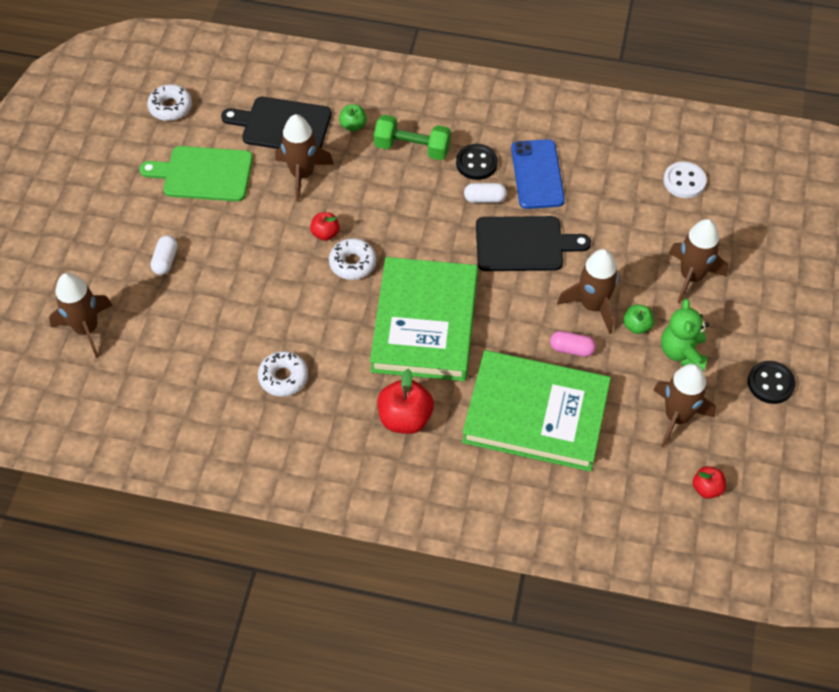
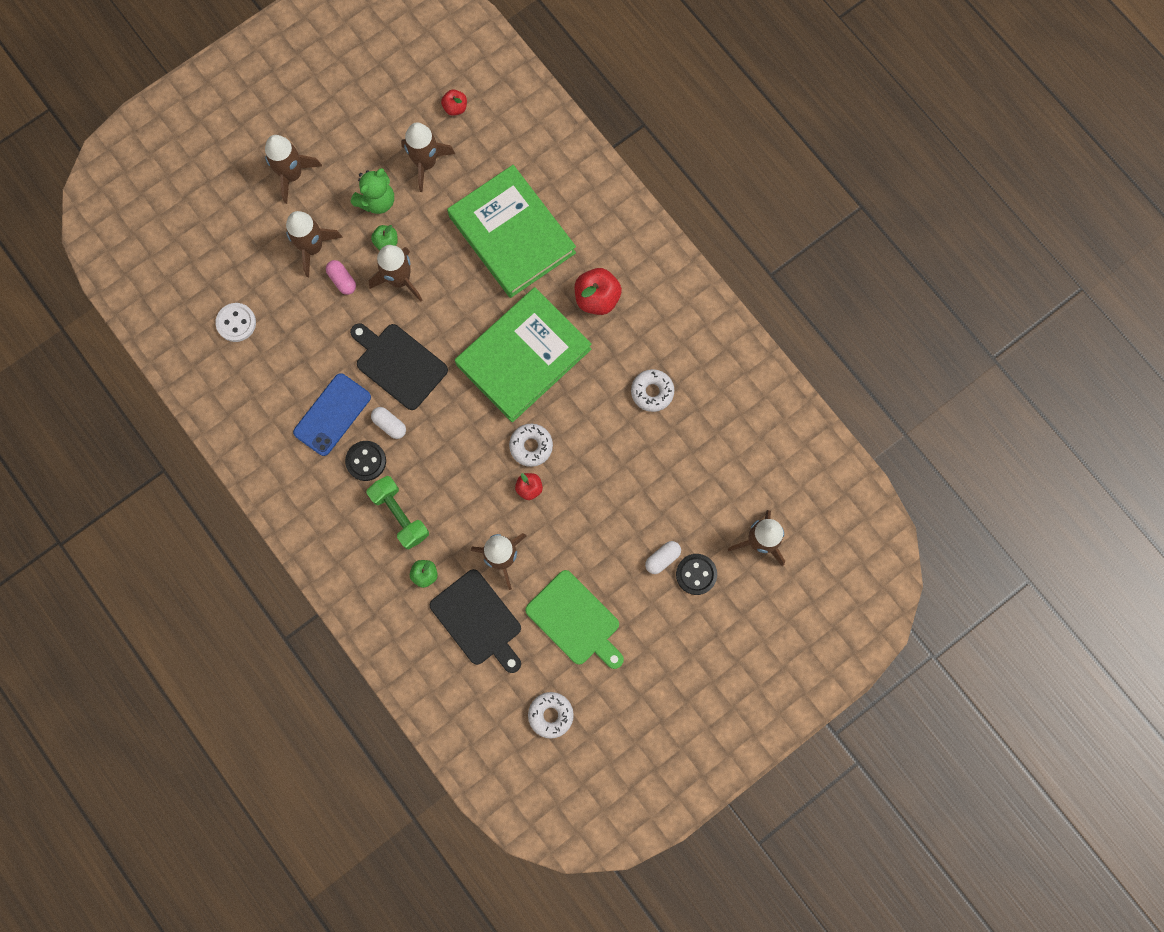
camera: 140 degrees left, 20 degrees up
pink capsule [550,331,596,357] -> pink capsule moved to [326,260,356,295]
black button [748,361,796,404] -> black button moved to [676,554,717,595]
none -> brown rocket [265,135,322,204]

